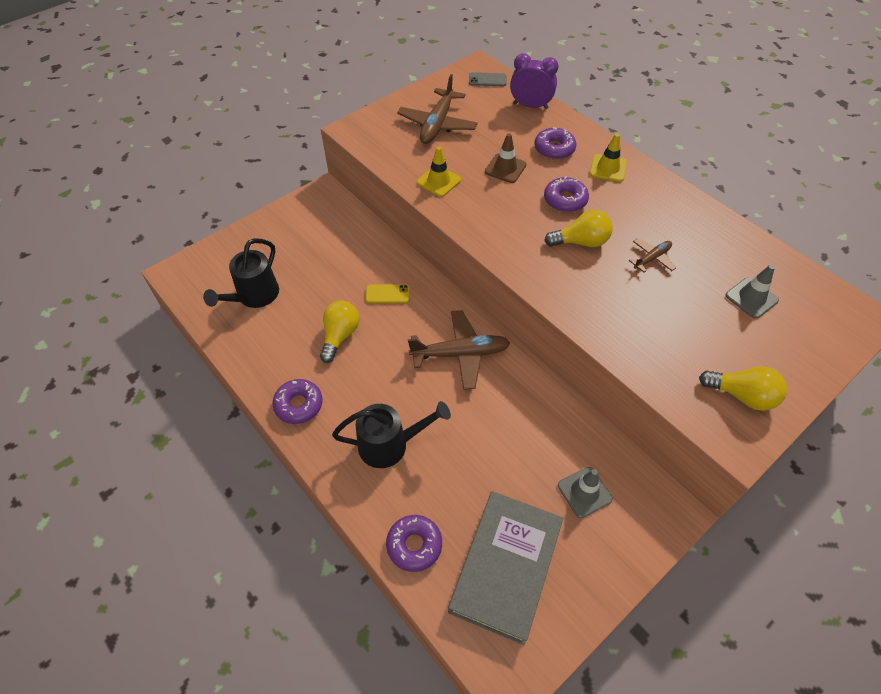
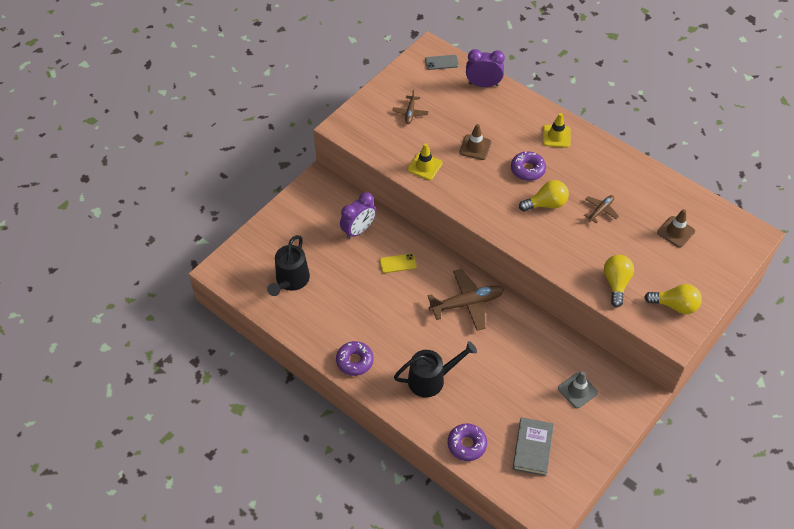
camera: 10 degrees left, 0 degrees up
yellow light bulb [320,301,359,363] -> yellow light bulb moved to [604,255,634,307]
brown plane [397,74,478,144] -> brown plane [392,90,429,124], size x0.53
grey book [448,491,563,645] -> grey book [513,417,554,476], size x0.62
purple donut [534,127,576,160] -> none
grey traffic cone [725,265,779,319] -> brown traffic cone [657,209,695,248]
none -> purple clock [340,192,376,239]

